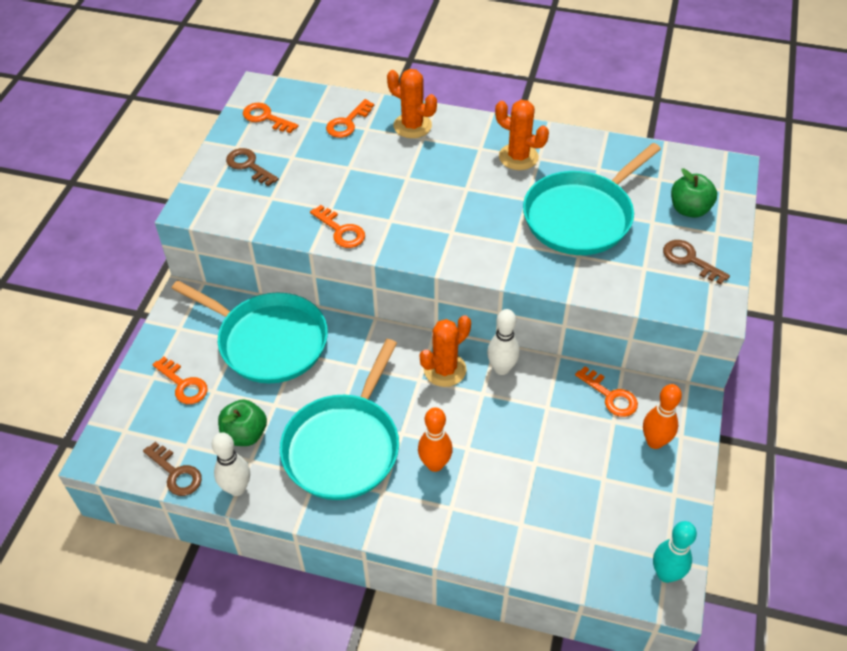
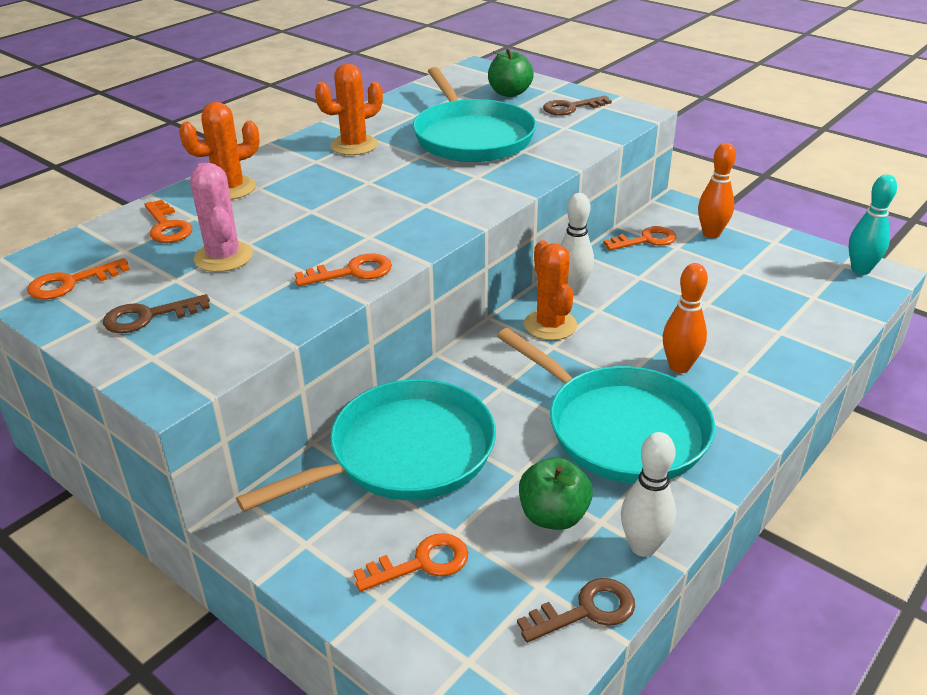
camera: 65 degrees left, 15 degrees down
none -> pink cactus [190,163,253,272]

